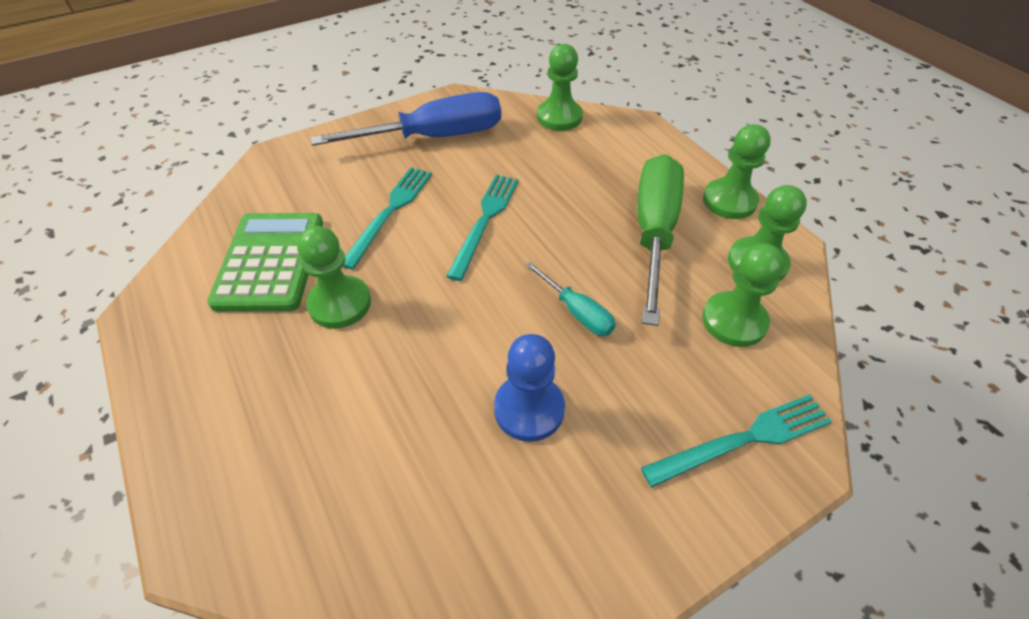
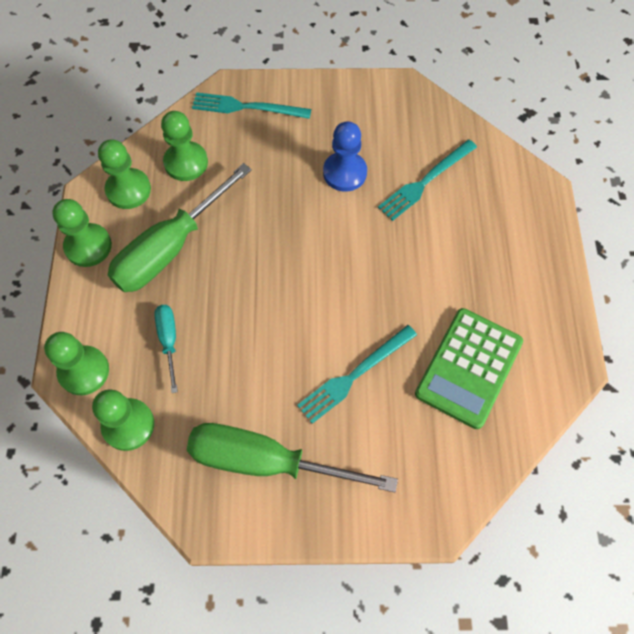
camera: 150 degrees left, 15 degrees up
green pawn [297,226,371,329] -> green pawn moved to [44,332,109,395]
blue screwdriver [311,92,501,146] -> green screwdriver [187,423,398,492]
turquoise fork [446,175,519,281] -> turquoise fork moved to [378,140,477,221]
turquoise screwdriver [525,262,616,336] -> turquoise screwdriver moved to [154,305,178,393]

